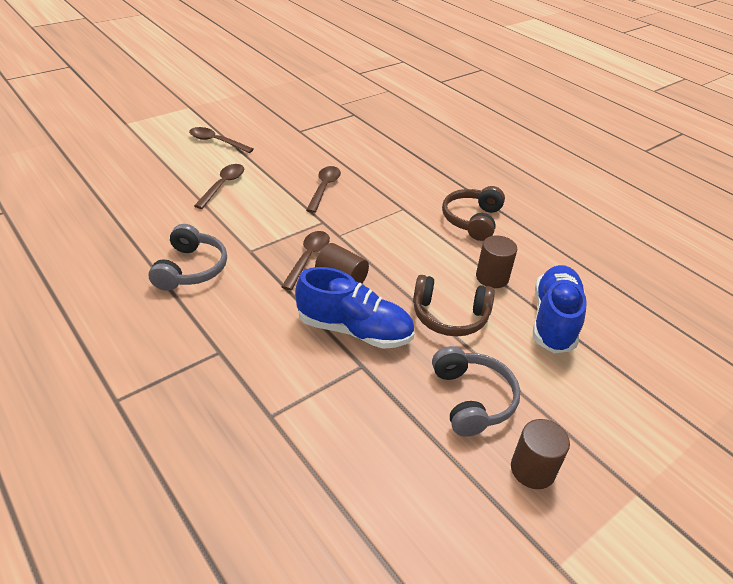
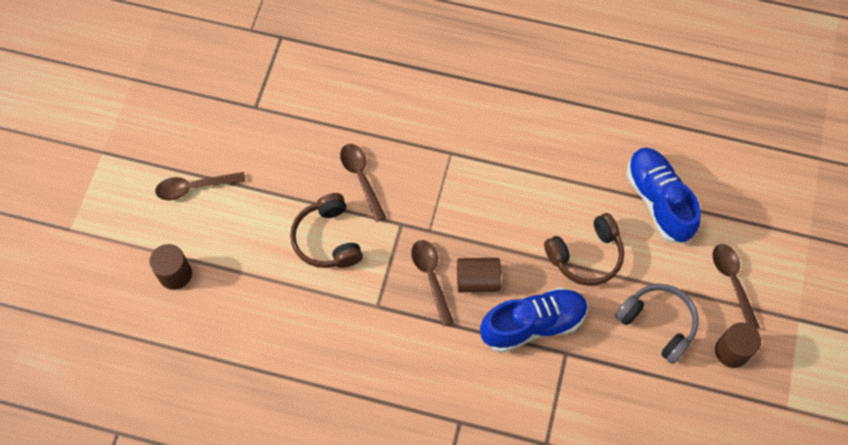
camera: 35 degrees left, 25 degrees up
grey headphones [148,224,227,291] -> none
brown spoon [194,164,244,209] -> brown spoon moved to [713,244,760,329]
brown headphones [442,186,505,241] -> brown headphones moved to [290,193,363,268]
brown cylinder [476,235,517,288] -> brown cylinder moved to [149,244,192,290]

